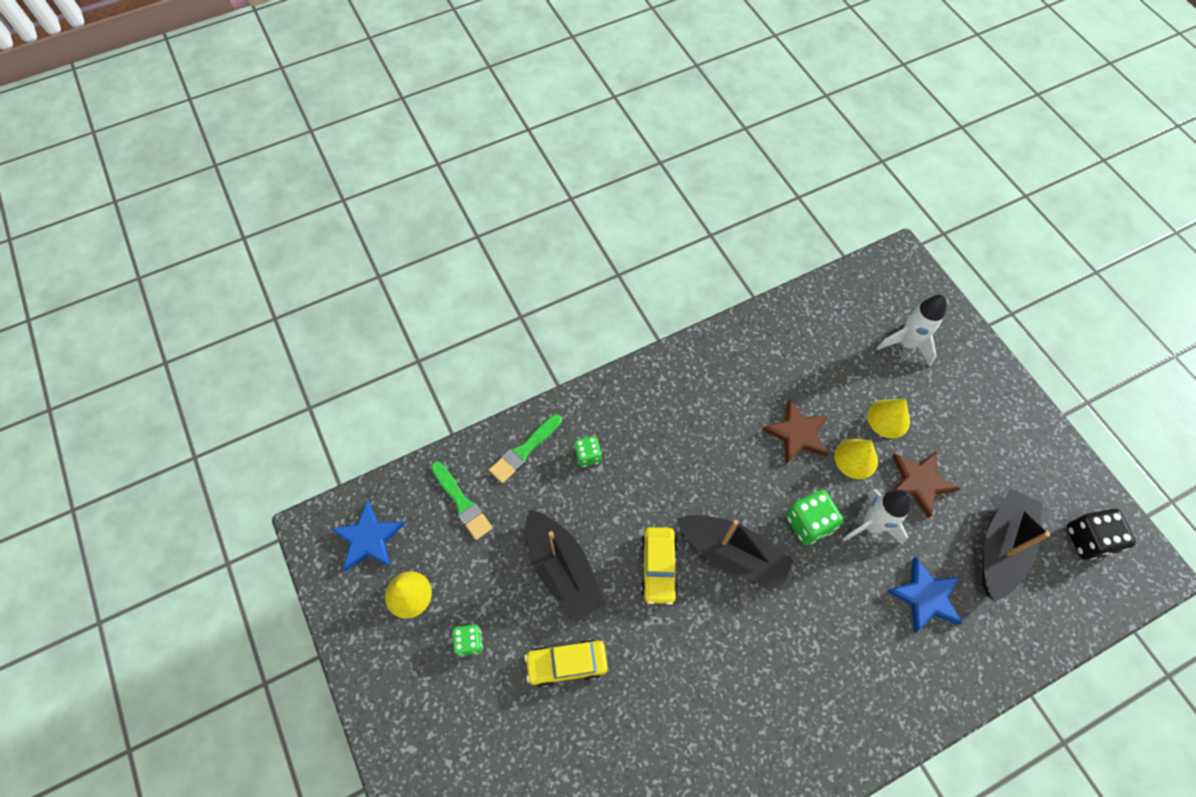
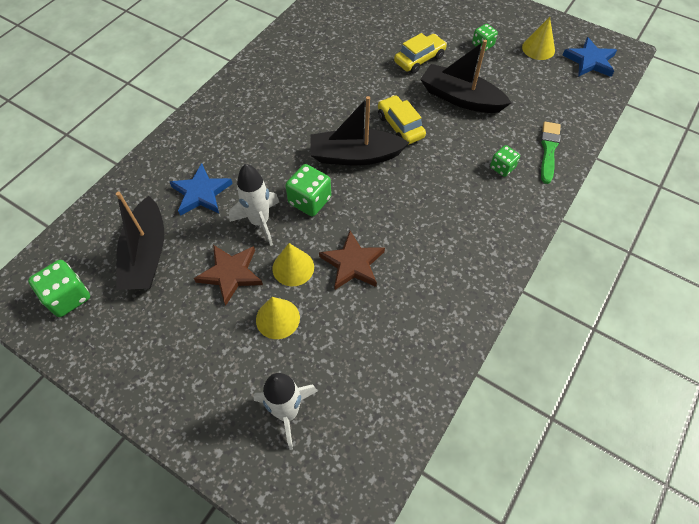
camera: 150 degrees right, 5 degrees down
green brush [431,461,493,540] -> none
black dice [1066,509,1136,560] -> green dice [28,260,90,317]

